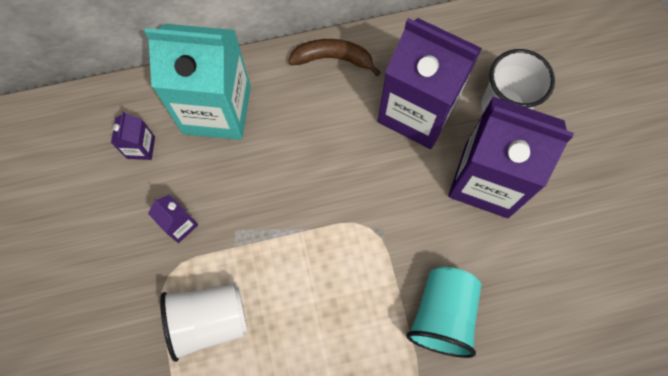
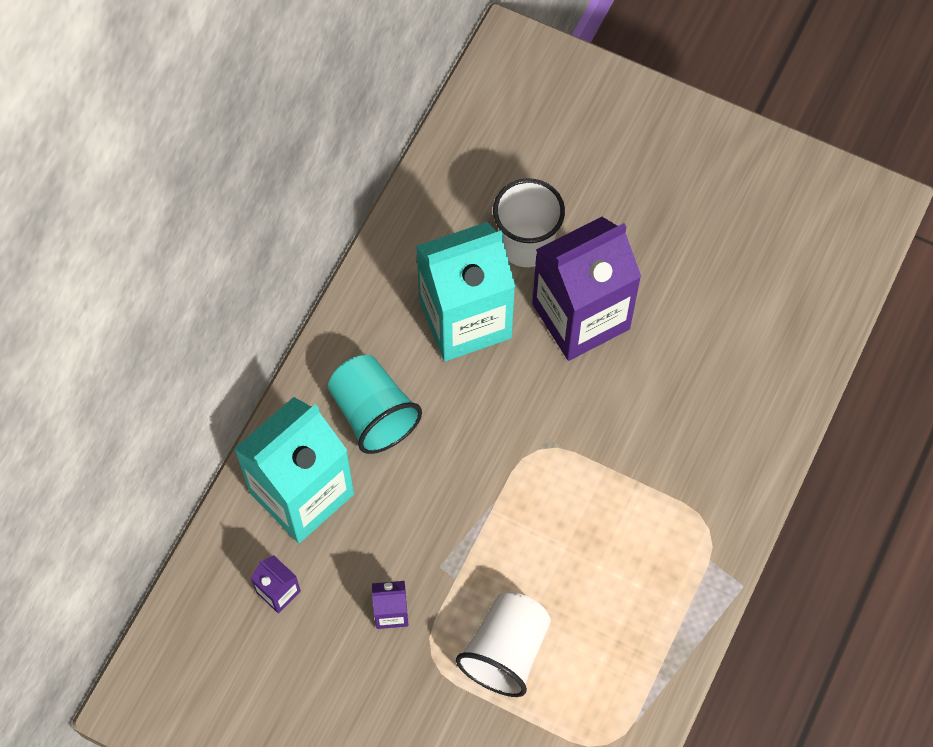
camera: 50 degrees left, 5 degrees down
brown banana [288,39,381,76] -> none
purple carton [377,18,482,149] -> turquoise carton [416,222,515,361]
turquoise cup [406,267,482,358] -> turquoise cup moved to [328,355,422,454]

